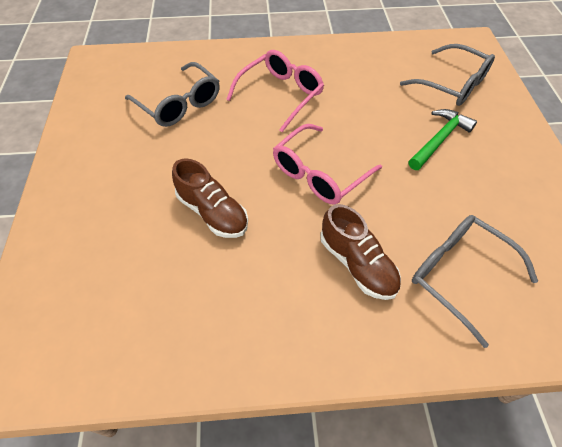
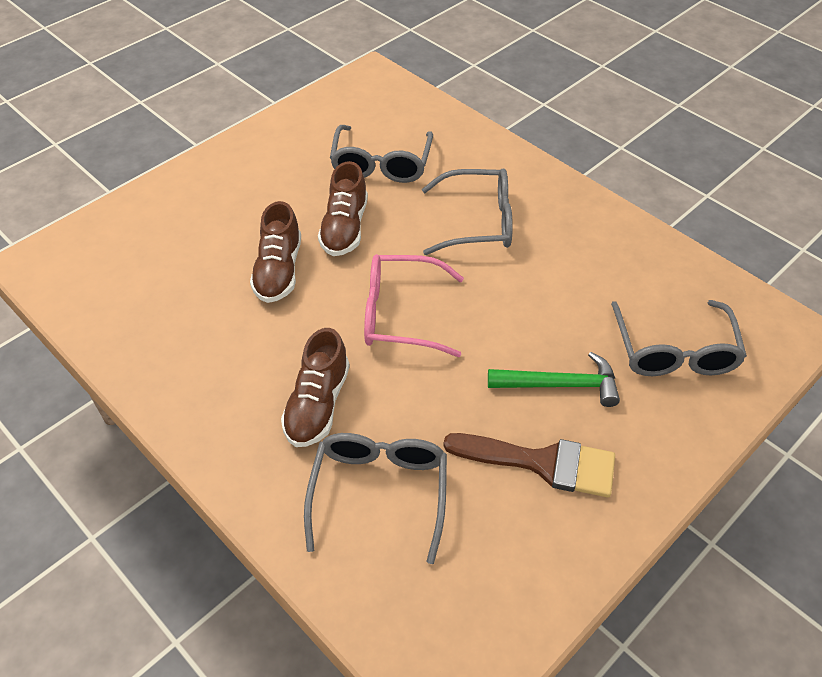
camera: 50 degrees right, 5 degrees down
pink glasses [226,50,324,132] -> grey glasses [422,168,513,255]
none -> brown shoe [318,161,368,256]
none -> brown brush [443,433,615,497]

